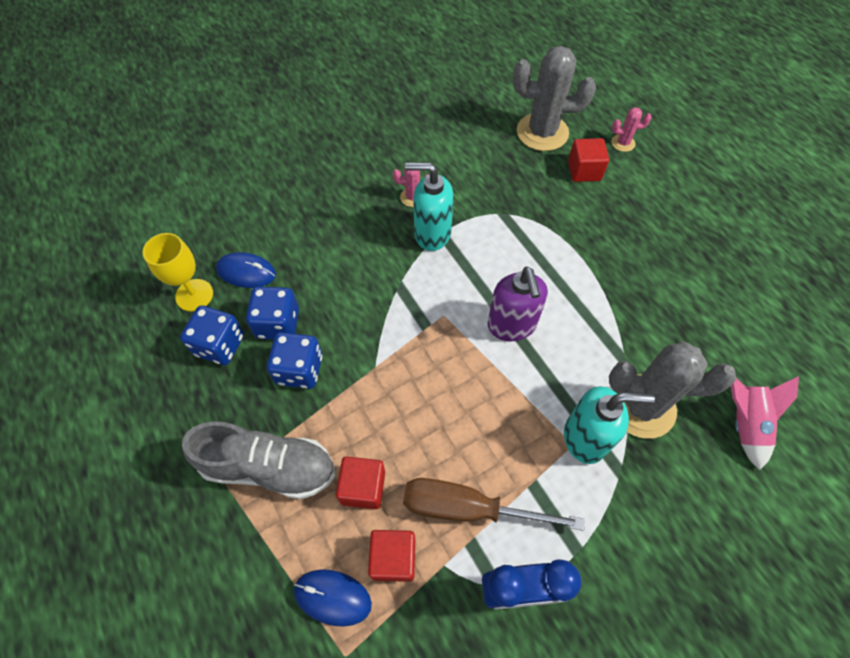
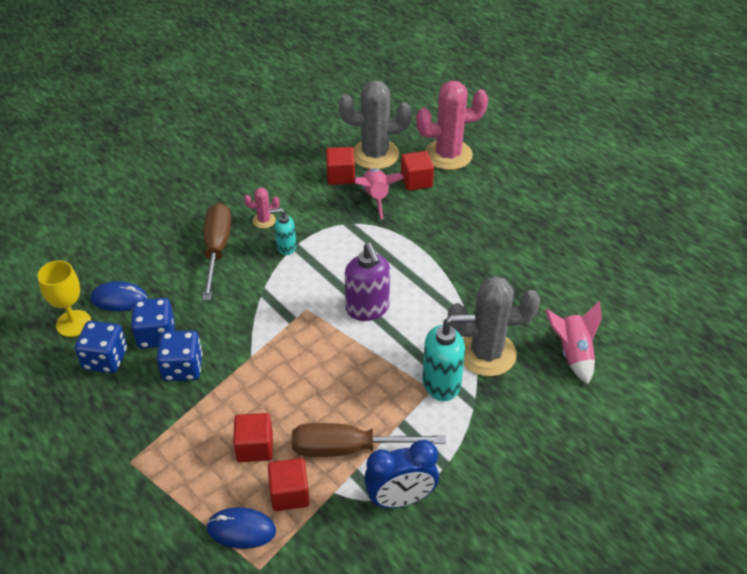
camera: 10 degrees left, 15 degrees down
grey shoe [182,422,335,499] -> none
turquoise soap dispenser [405,162,454,251] -> turquoise soap dispenser [269,208,296,255], size x0.59
pink cactus [611,107,652,152] -> pink cactus [416,81,488,170], size x2.21
none -> brown screwdriver [202,203,231,301]
none -> red cube [326,147,355,185]
none -> pink rocket [355,168,404,219]

